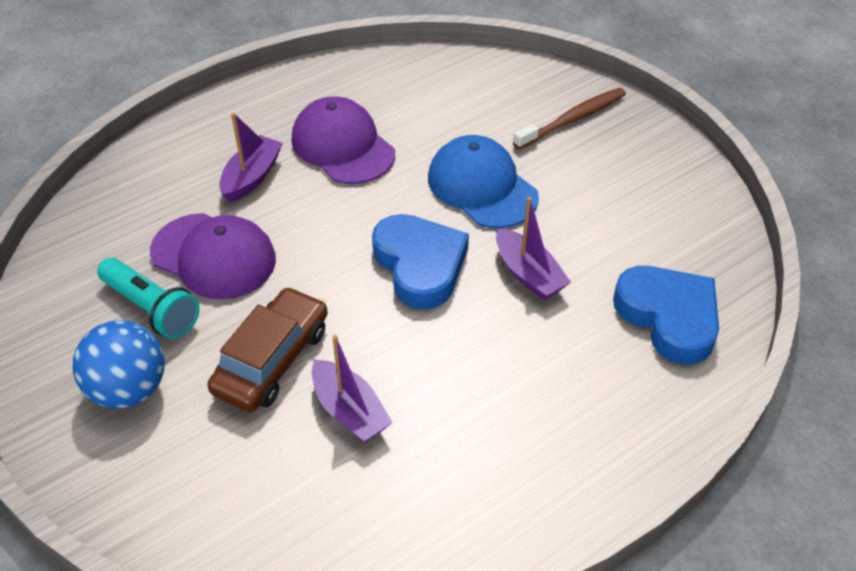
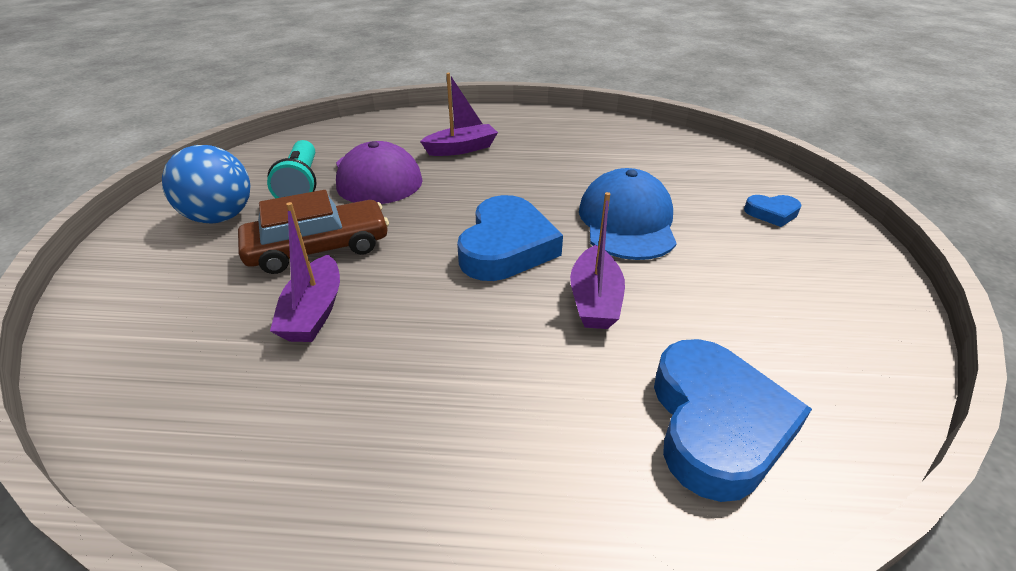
camera: 40 degrees right, 10 degrees down
purple cap [291,97,395,184] -> none
brown toothbrush [513,88,626,149] -> blue heart [744,195,802,227]

